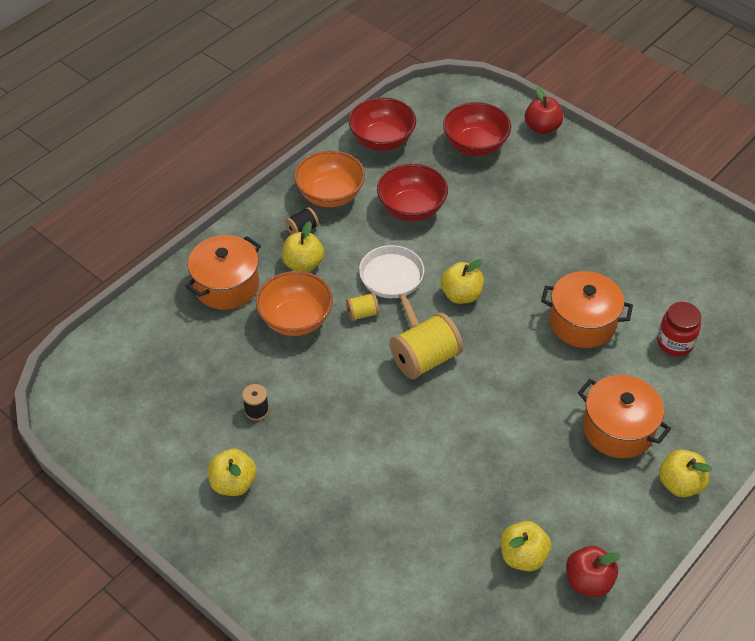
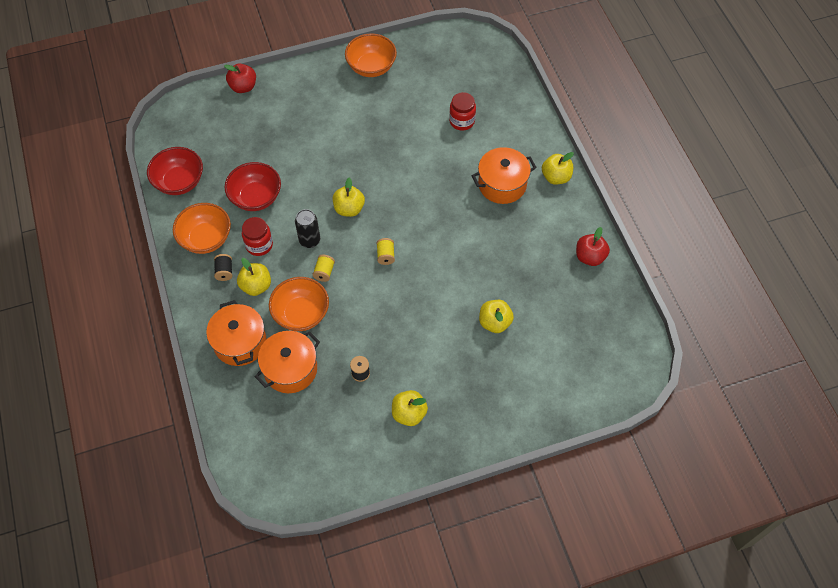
camera: 60 degrees left, 10 degrees up
white pan [359,245,424,328] -> black can [295,209,320,248]
yellow spool [390,312,463,379] -> yellow spool [377,238,395,265], size x0.50
red bowl [443,102,511,156] -> none
yellow apple [501,521,551,571] -> yellow apple moved to [479,300,514,333]
orange pot [541,271,633,348] -> orange pot moved to [255,331,320,393]
none -> red jar [242,217,273,256]
none -> orange bowl [345,34,397,77]

